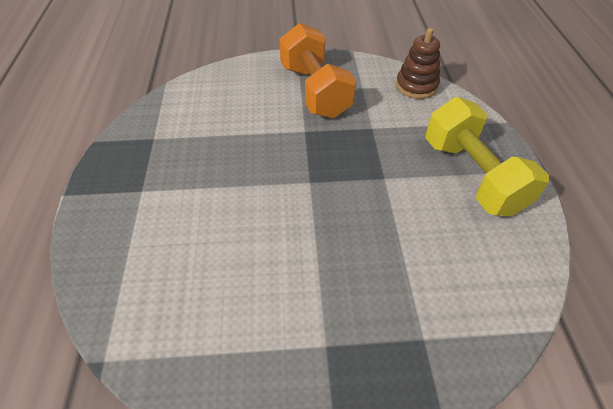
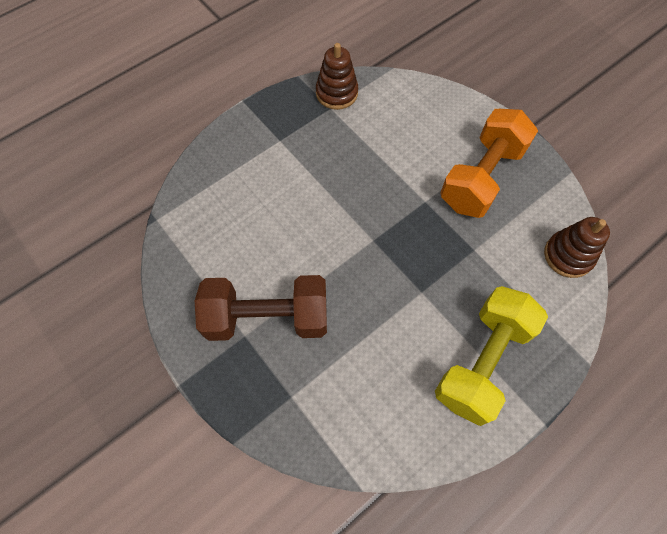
camera: 55 degrees right, 15 degrees up
none -> brown dumbbell [195,275,327,341]
none -> brown stacking toy [316,43,358,110]

